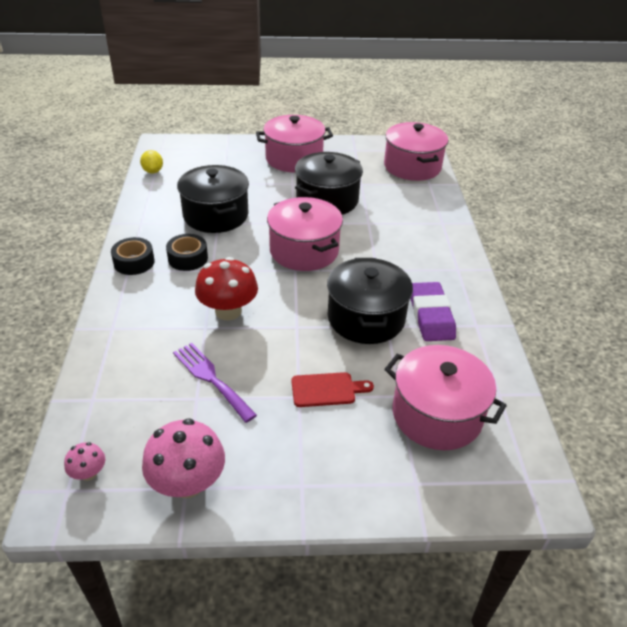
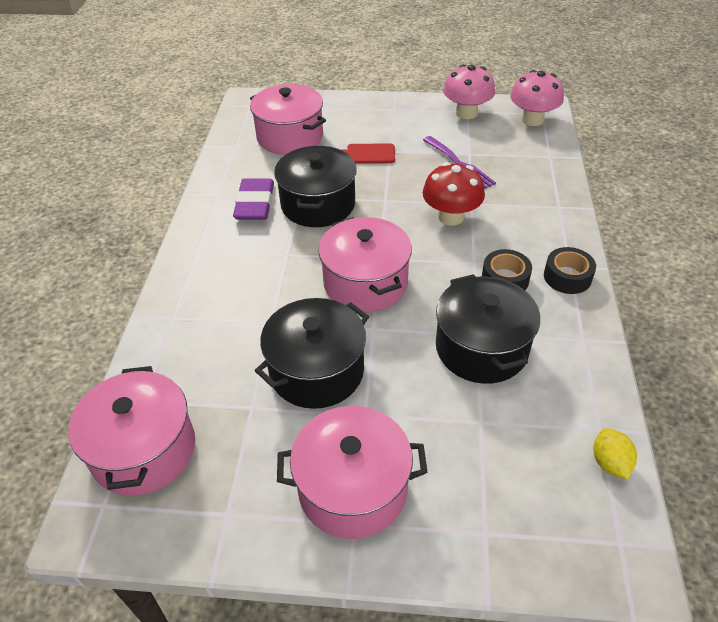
camera: 170 degrees left, 5 degrees up
pink mushroom [64,442,105,481] -> pink mushroom [510,70,564,126], size x2.01

